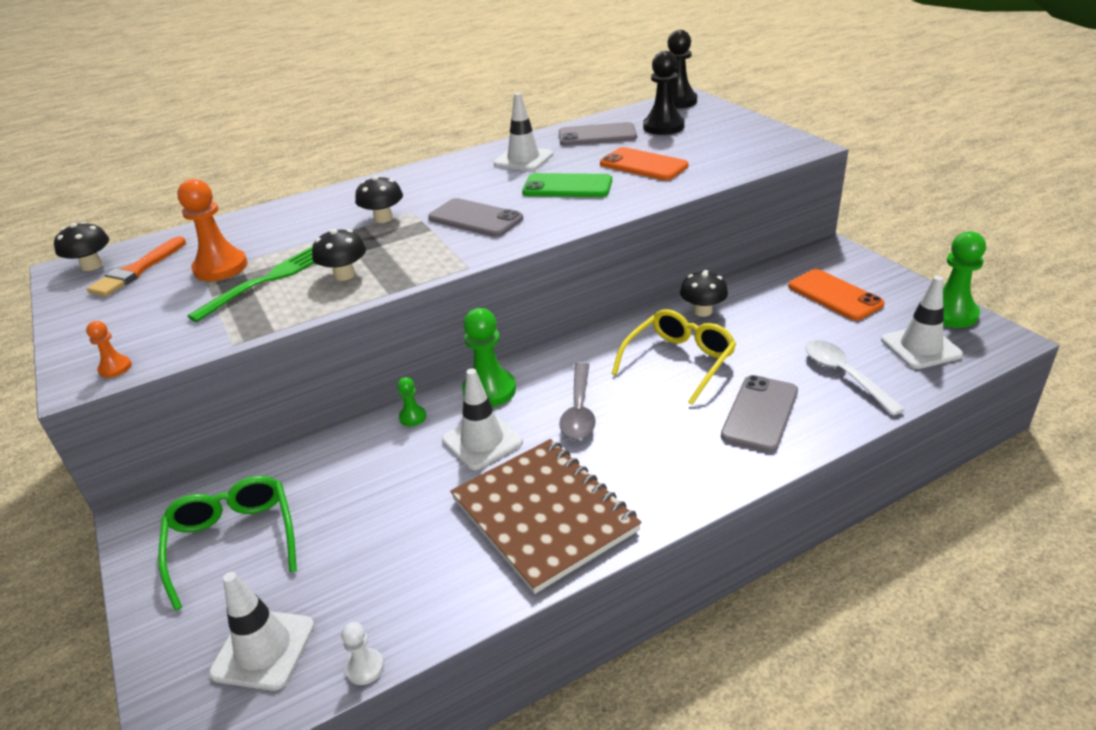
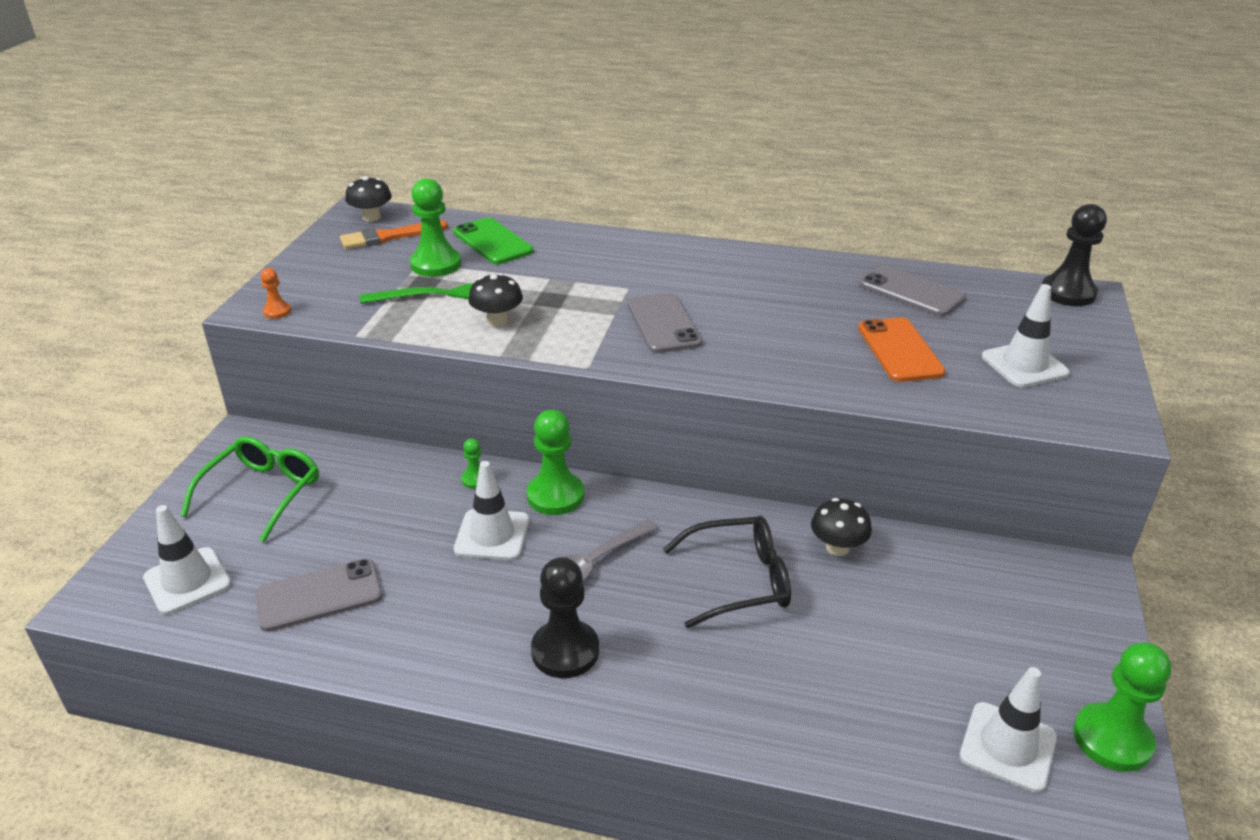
camera: 40 degrees right, 0 degrees up
orange pawn [177,179,247,281] -> green pawn [410,178,461,277]
white pawn [341,622,384,685] -> none
black mushroom [355,176,403,223] -> none
brown notebook [450,439,642,594] -> none
white traffic cone [494,92,553,171] -> white traffic cone moved to [982,284,1070,388]
green phone [522,173,612,197] -> green phone moved to [453,218,533,264]
yellow glasses [612,309,736,405] -> black glasses [663,516,791,628]
black pawn [643,51,685,135] -> black pawn moved to [531,557,599,678]
grey phone [721,375,798,452] -> grey phone moved to [255,559,382,632]
orange phone [788,269,885,321] -> none
white spoon [805,340,905,416] -> none

